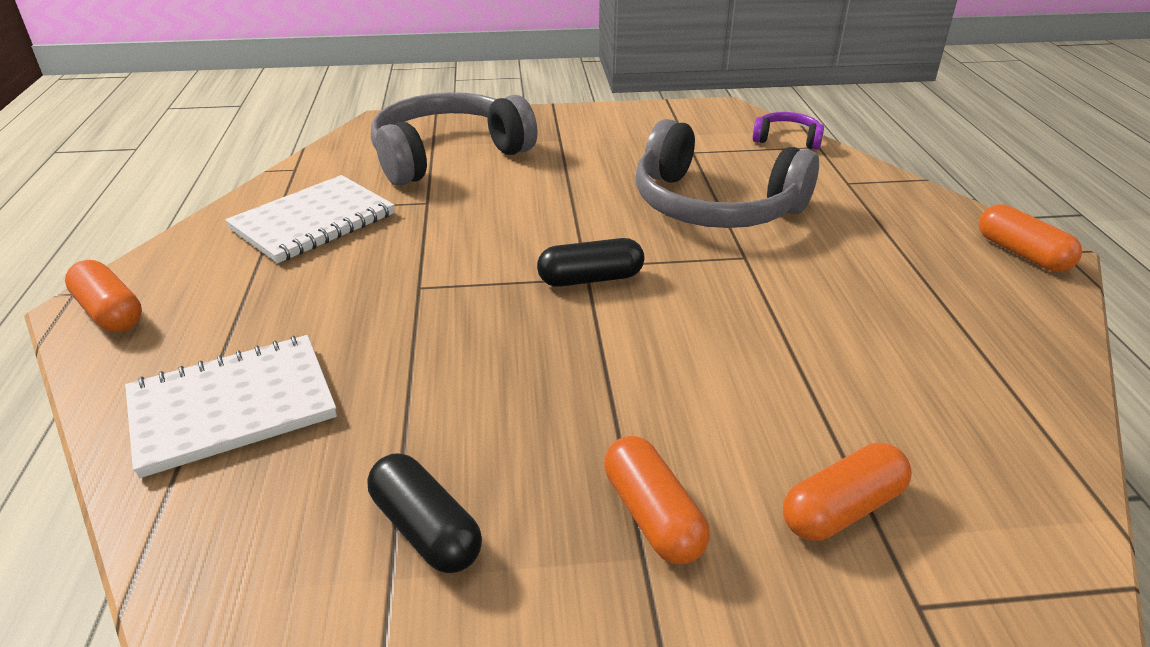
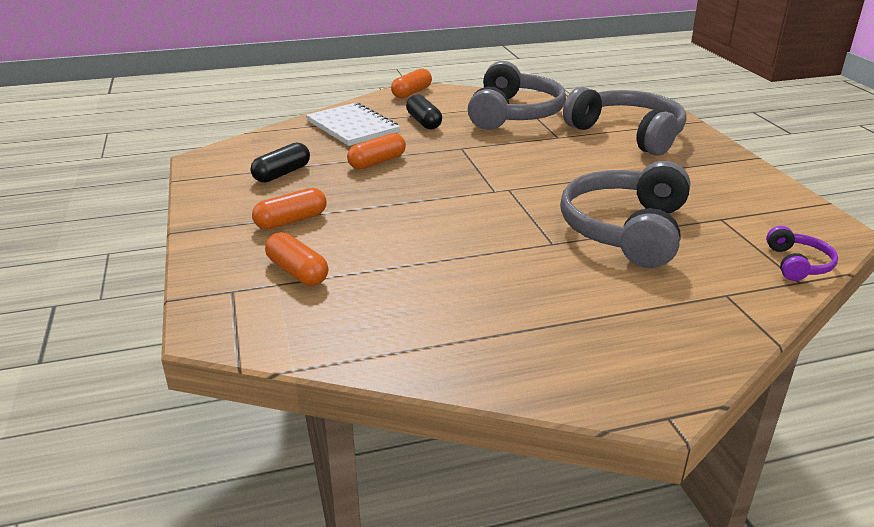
camera: 80 degrees right, 5 degrees down
white notebook [225,175,395,263] -> grey headphones [468,61,566,130]
black capsule [537,238,645,287] -> black capsule moved to [406,94,442,130]
orange capsule [979,204,1082,272] -> orange capsule moved to [347,133,406,170]

